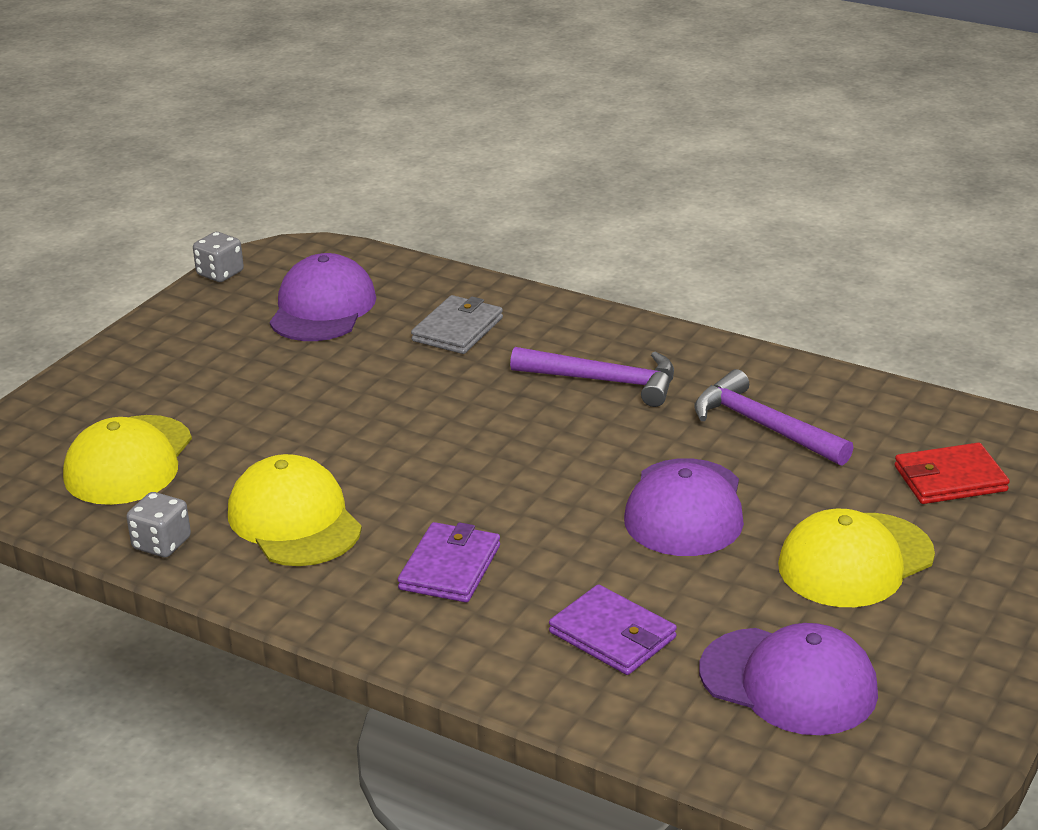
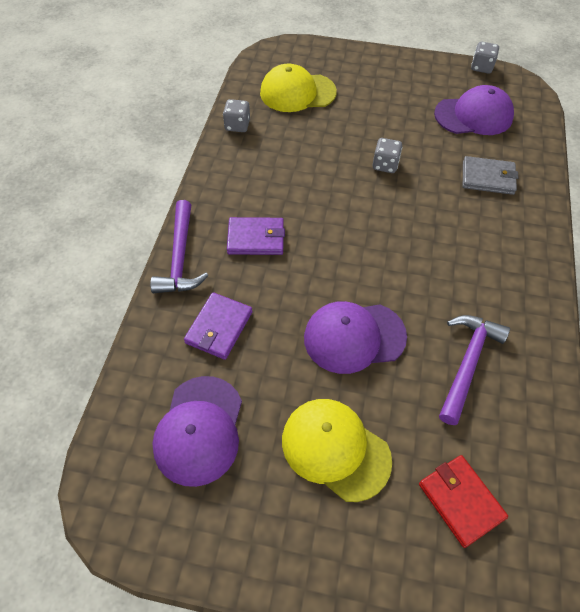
camera: 70 degrees right, 25 degrees up
yellow cap [228,454,362,566] -> none
purple hammer [510,347,674,407] -> purple hammer moved to [150,200,209,293]
none -> grey dice [372,138,402,173]

